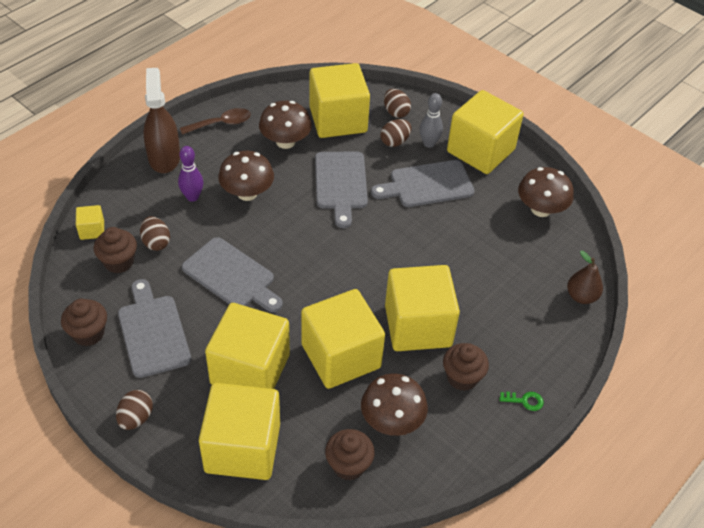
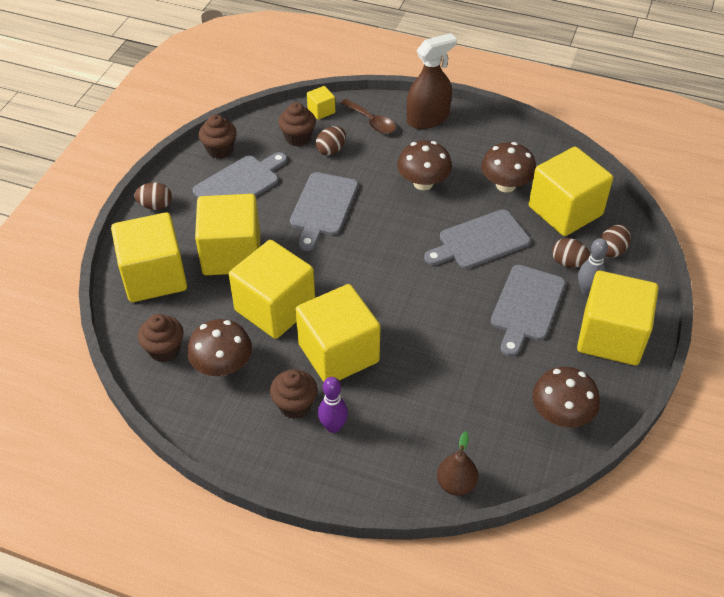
camera: 70 degrees right, 0 degrees up
purple bowling pin [178,146,204,202] -> purple bowling pin moved to [318,377,348,433]
brown spoon [180,108,251,135] -> brown spoon moved to [340,99,396,134]
grey cutting board [371,160,474,207] -> grey cutting board turned 120 degrees counterclockwise [491,265,565,357]
green key [499,392,544,411] -> none

